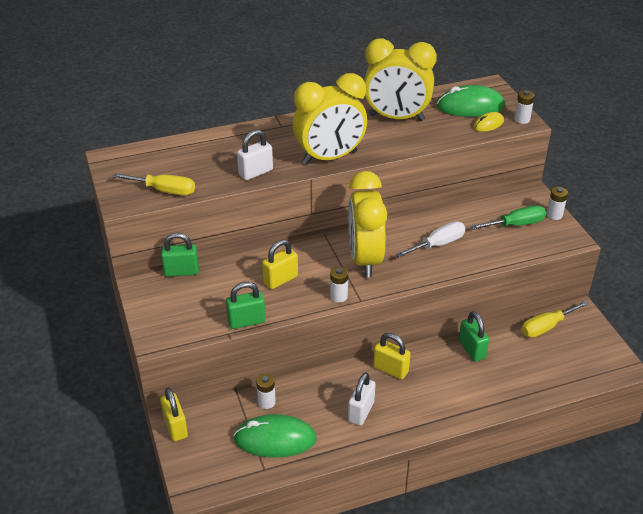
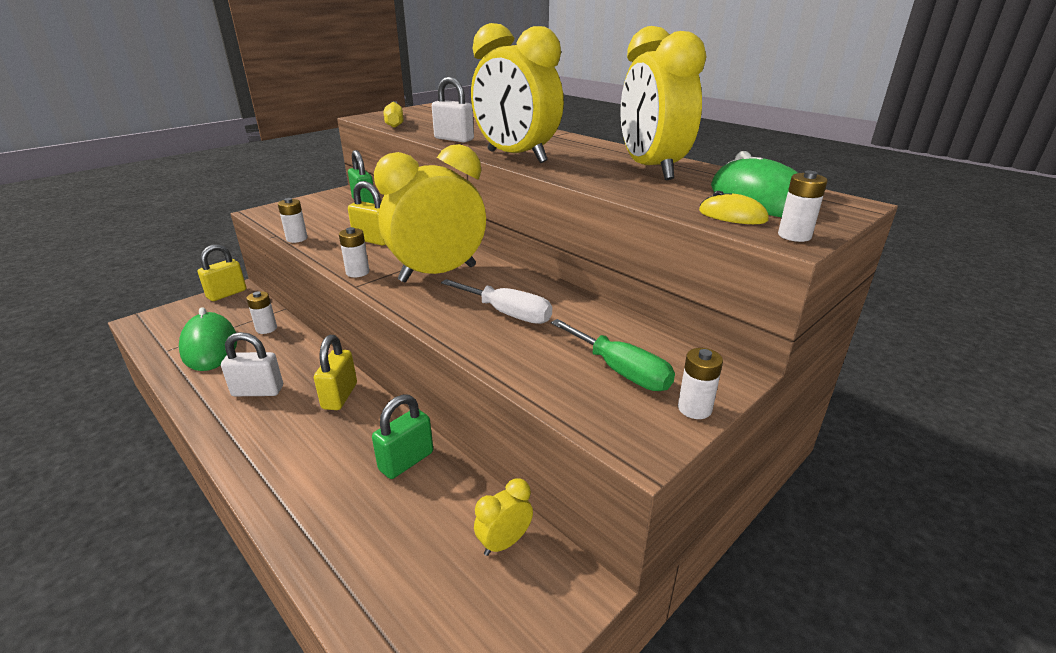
camera: 65 degrees right, 10 degrees down
green padlock [226,282,266,329] -> white battery [278,198,307,243]
yellow screwdriver [521,301,588,338] -> yellow clock [474,478,533,556]

